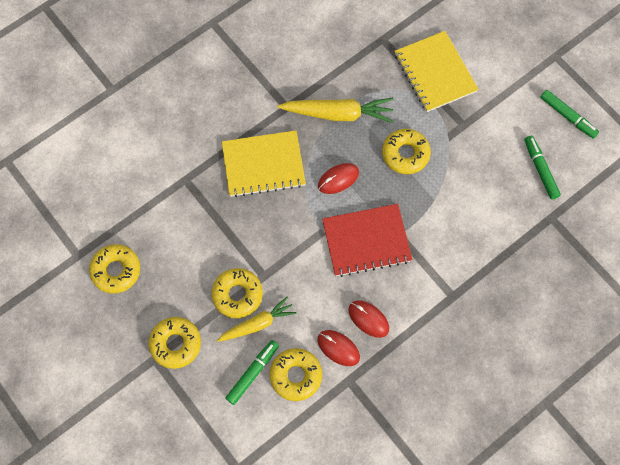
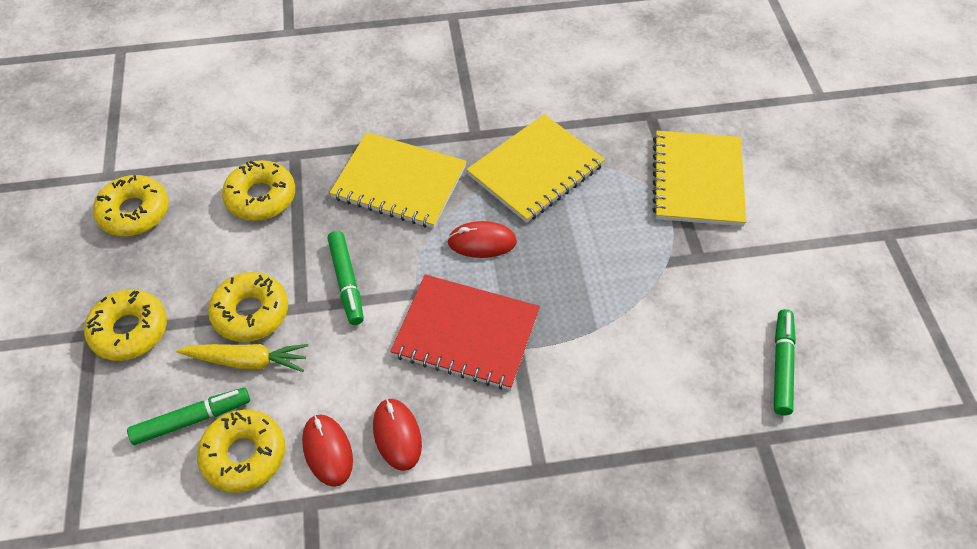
camera: 30 degrees right, 15 degrees down
yellow carrot [277,98,394,123] -> yellow notebook [466,114,605,223]
yellow donut [382,129,431,174] -> yellow donut moved to [222,160,295,221]
green marker [540,90,599,139] -> green marker moved to [327,231,364,325]

